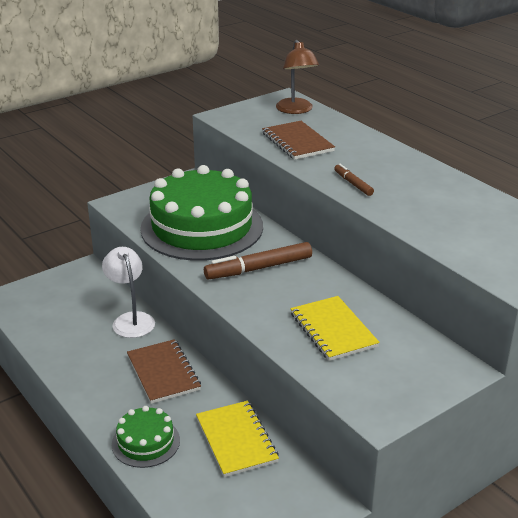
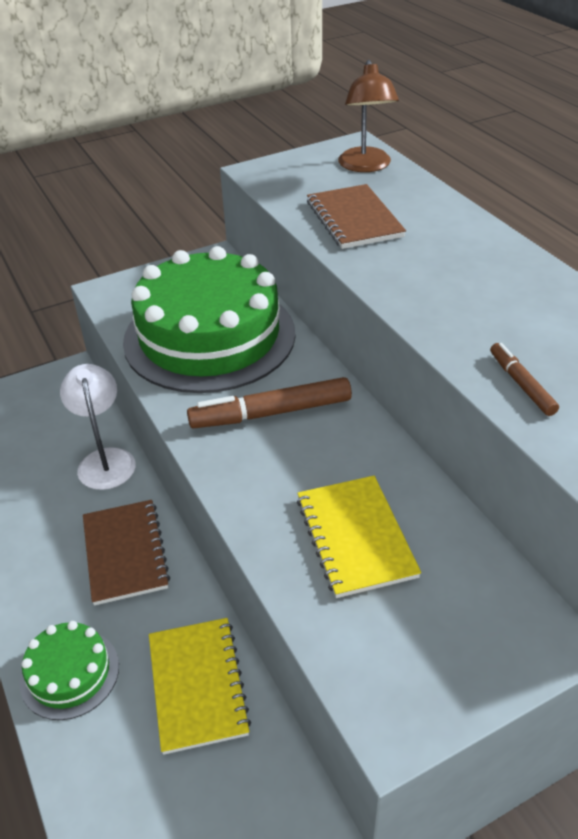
camera: 10 degrees right, 10 degrees up
brown marker [334,164,374,196] -> brown marker moved to [490,343,559,416]

